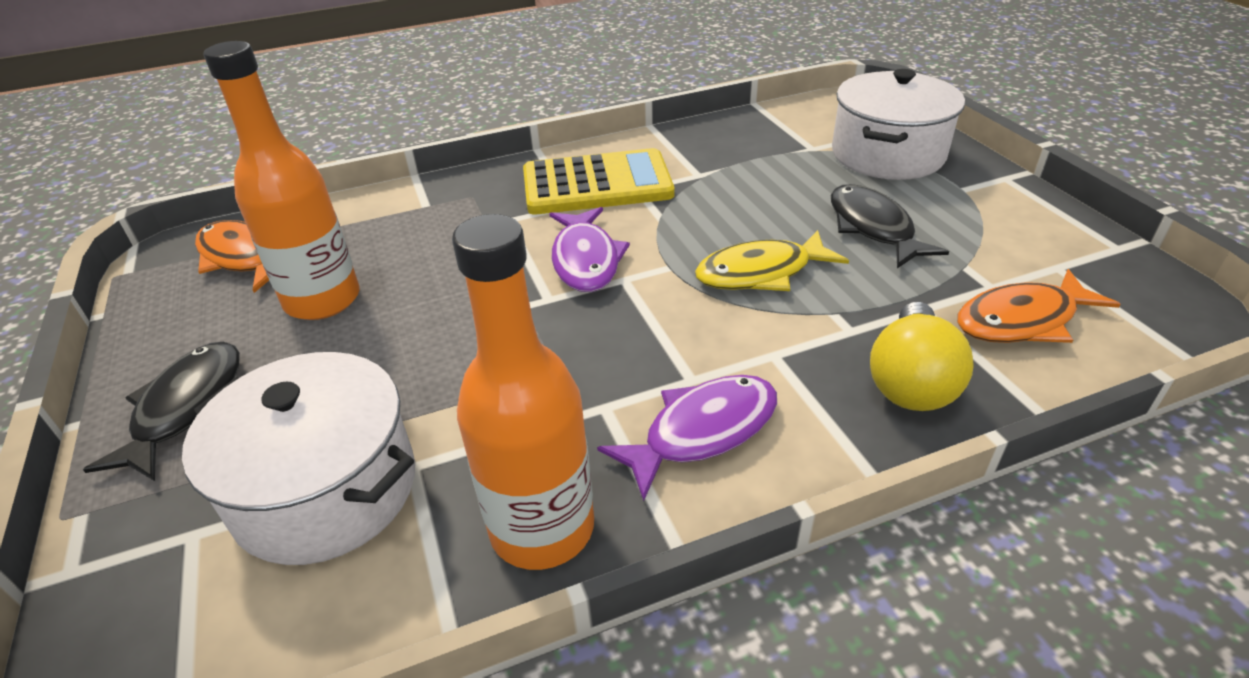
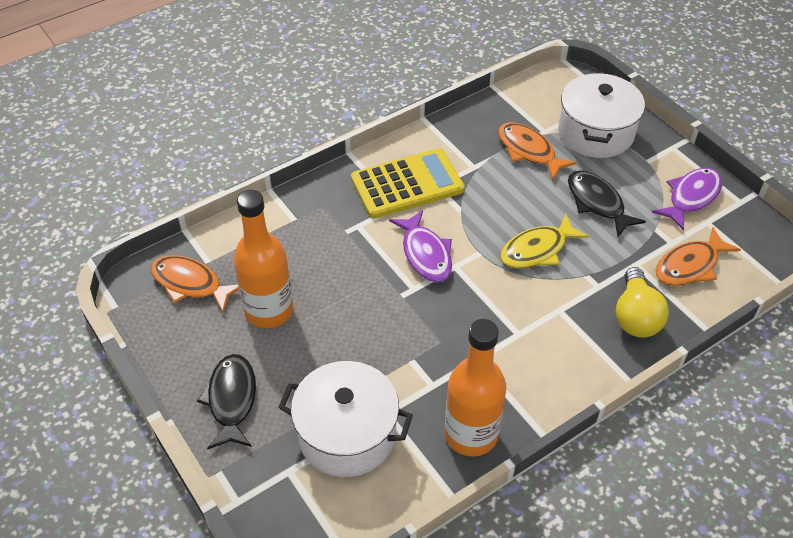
camera: 15 degrees left, 10 degrees up
purple fish [597,375,777,501] -> purple fish moved to [652,168,722,231]
none -> orange fish [498,123,577,180]

